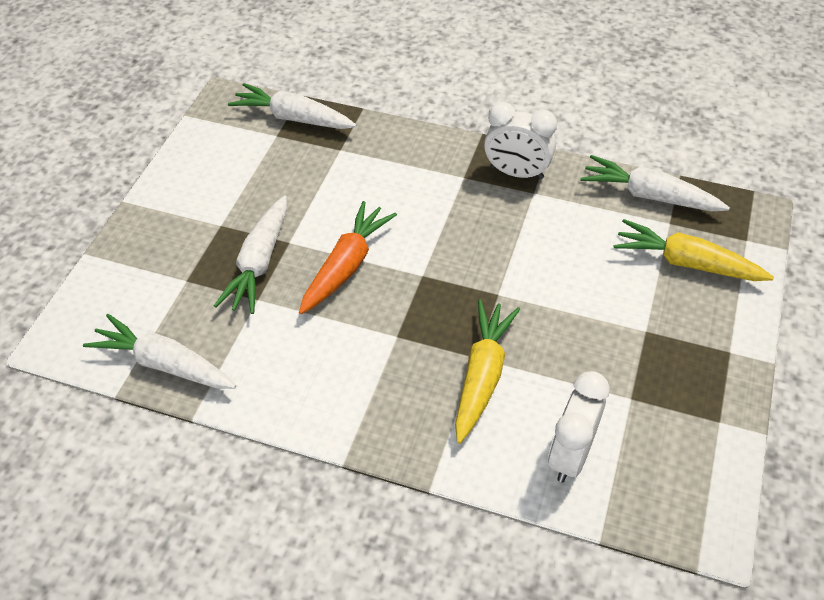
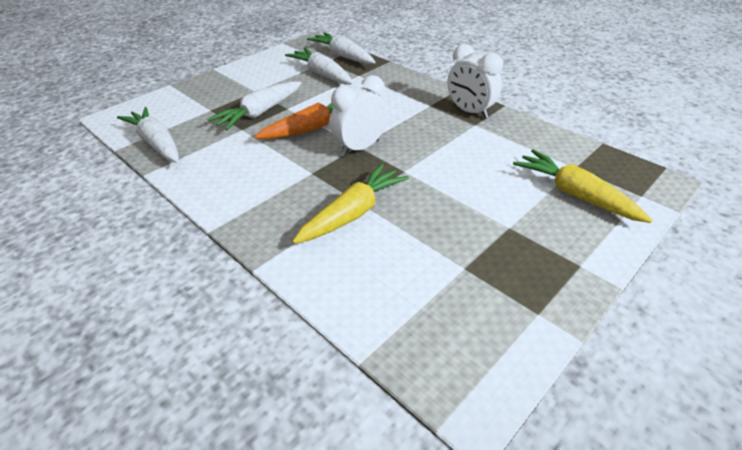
camera: 25 degrees right, 10 degrees down
white clock [548,371,610,482] -> white clock moved to [330,75,388,156]
white carrot [580,155,730,211] -> white carrot moved to [285,48,353,85]

